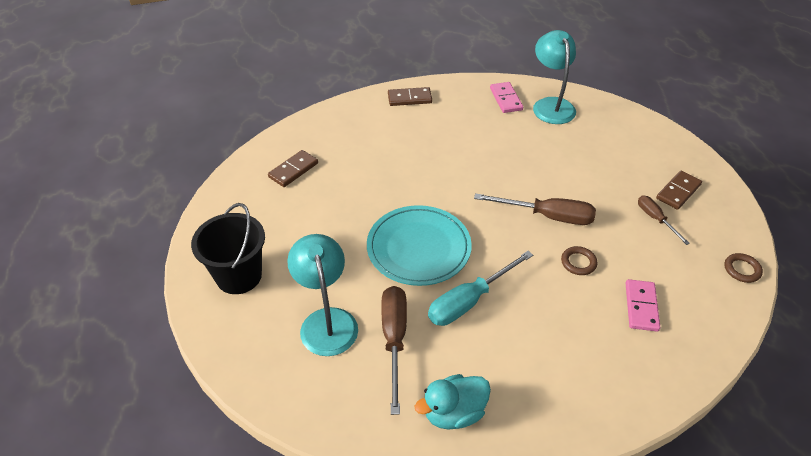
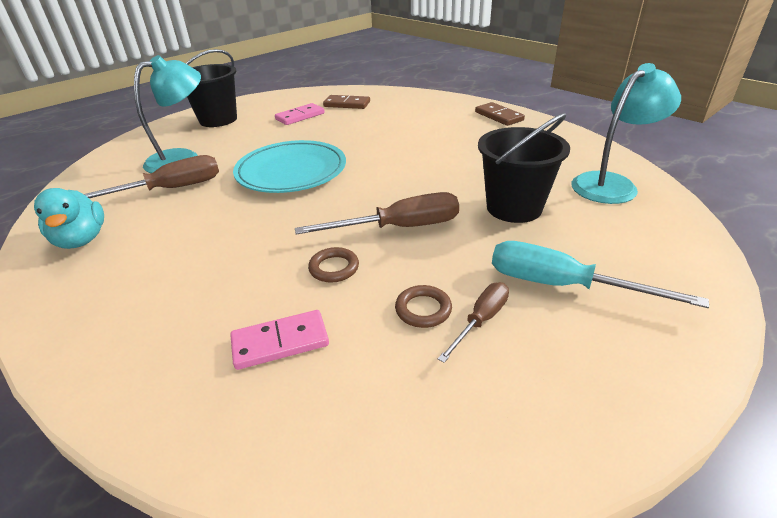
camera: 65 degrees right, 10 degrees down
turquoise duck [414,374,491,430] -> turquoise duck turned 150 degrees counterclockwise [34,188,104,249]
turquoise screwdriver [428,251,533,326] -> turquoise screwdriver moved to [492,241,709,308]
brown screwdriver [474,193,596,225] -> brown screwdriver turned 90 degrees counterclockwise [295,192,459,234]
pink domino [490,82,523,113] -> pink domino moved to [275,103,325,125]
brown domino [656,171,702,210] -> none
brown ring [724,253,763,283] -> brown ring moved to [395,285,452,328]
none -> black bucket [478,113,570,223]

